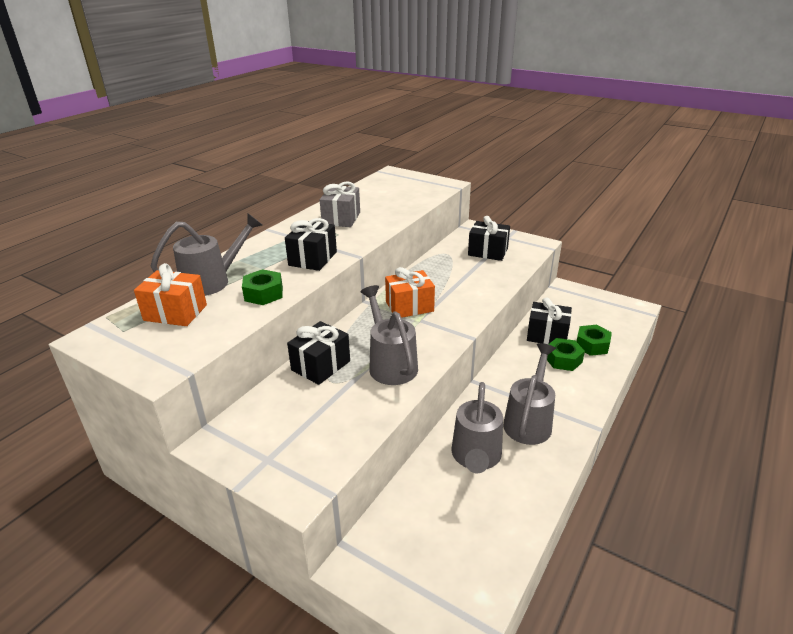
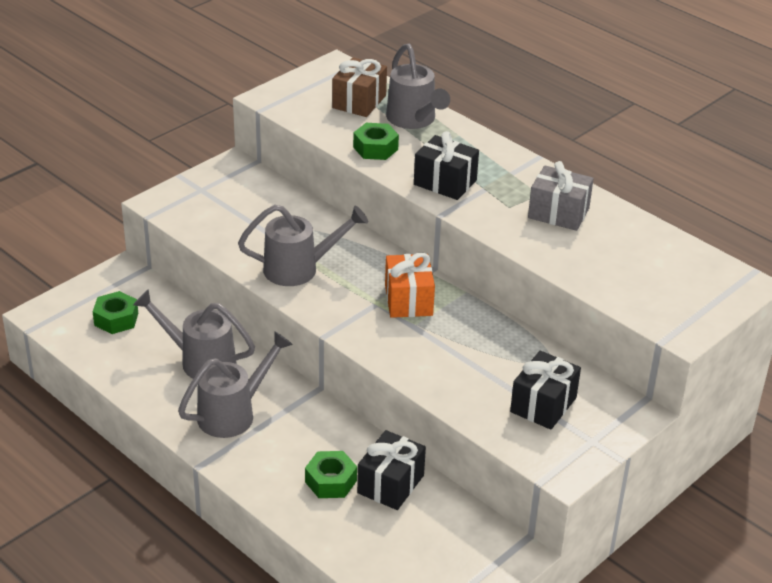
camera: 100 degrees right, 5 degrees up
orange gift [134,263,207,326] -> brown gift [332,57,387,117]
black gift [287,321,350,385] -> none
grey watering can [503,343,556,445] -> grey watering can turned 75 degrees counterclockwise [178,331,293,438]
green nut [576,325,612,356] -> green nut moved to [93,291,138,334]

